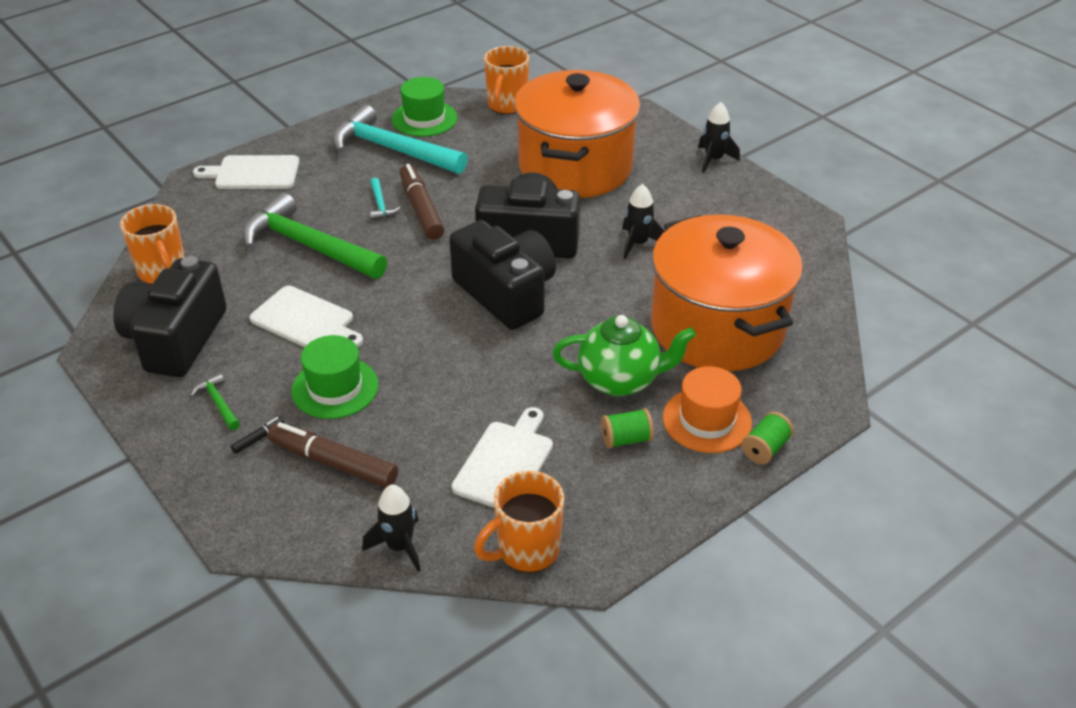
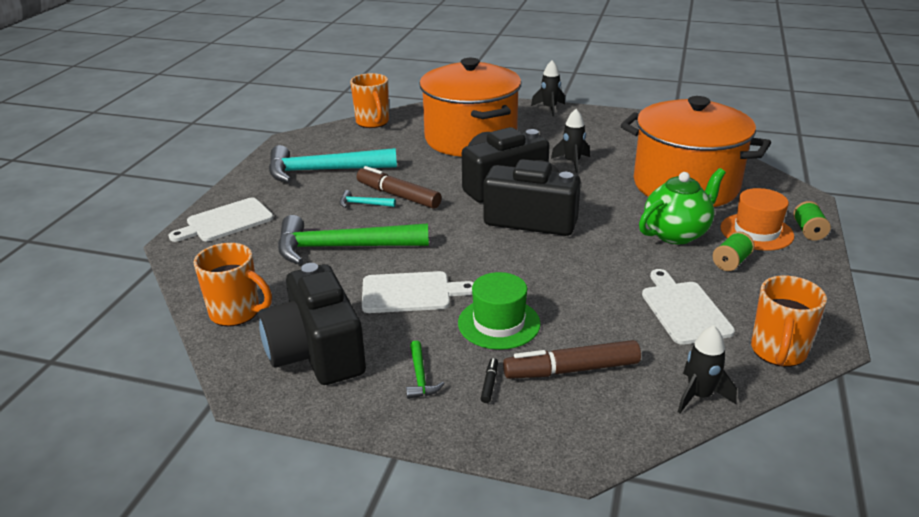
camera: 35 degrees left, 10 degrees down
green hammer [190,373,240,430] -> green hammer turned 120 degrees counterclockwise [406,341,445,399]
turquoise hammer [370,178,400,220] -> turquoise hammer turned 150 degrees clockwise [339,190,396,208]
green hat [392,77,457,137] -> none

